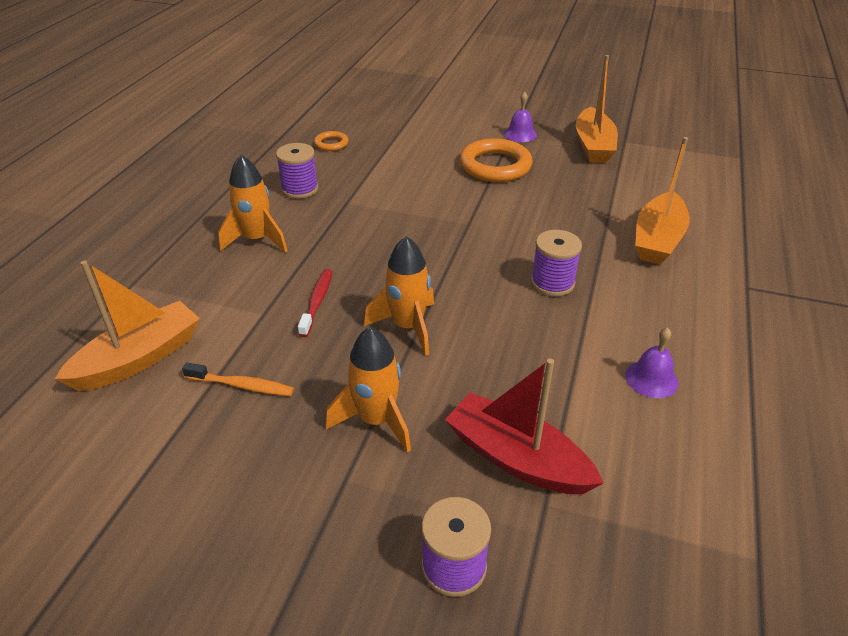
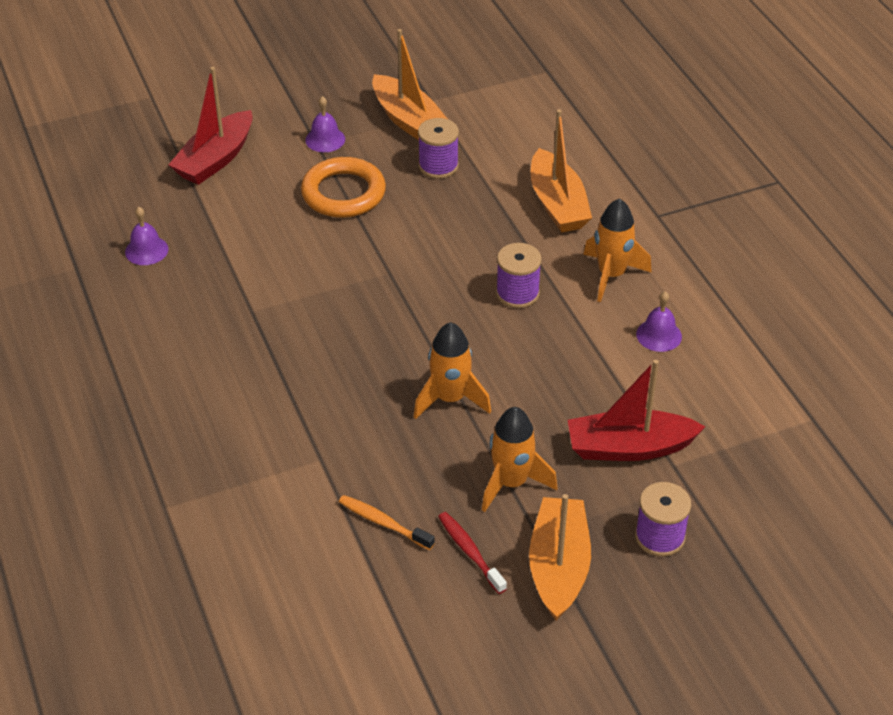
camera: 40 degrees left, 5 degrees up
orange boat [55,261,200,391] -> orange boat moved to [529,494,591,620]
orange toothbrush [182,362,294,396] -> orange toothbrush turned 120 degrees counterclockwise [339,495,435,550]
orange rocket [218,155,287,253] -> orange rocket moved to [583,198,652,302]
purple spool [276,143,318,199] -> purple spool moved to [418,118,459,179]
red toothbrush [298,269,332,337] -> red toothbrush moved to [438,512,507,594]
orange ring [314,131,349,151] -> purple bell [125,207,169,265]
none -> red boat [169,67,253,185]

